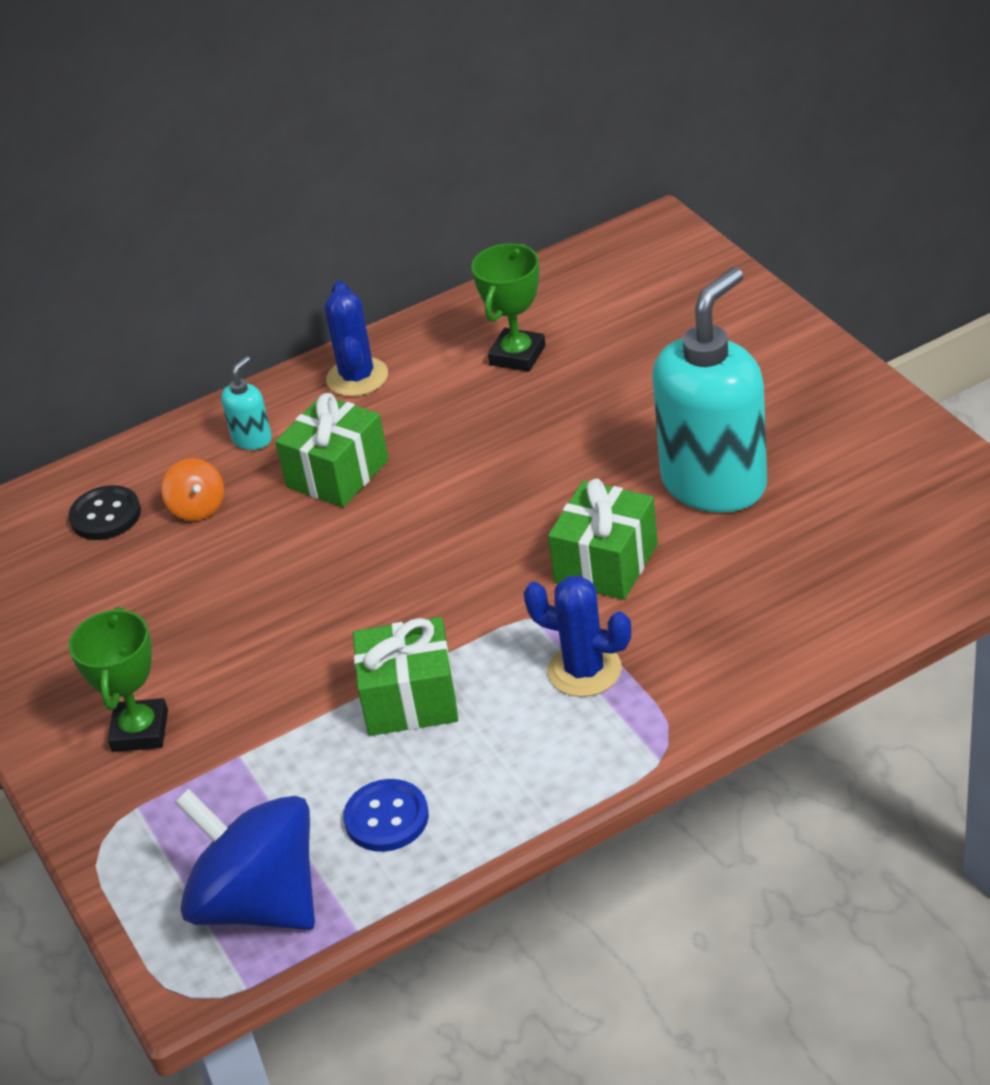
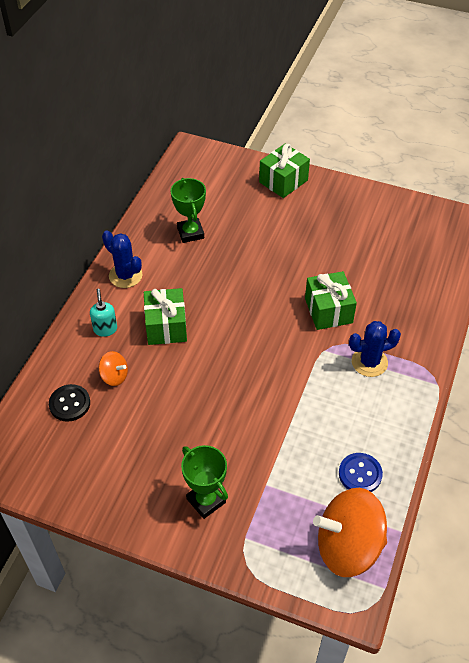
camera: 45 degrees left, 10 degrees up
blue spinning top [175,788,315,930] -> orange spinning top [313,488,387,577]
green gift [353,617,458,736] -> green gift moved to [259,144,310,198]
turquoise soap dispenser [652,267,767,512] -> none

